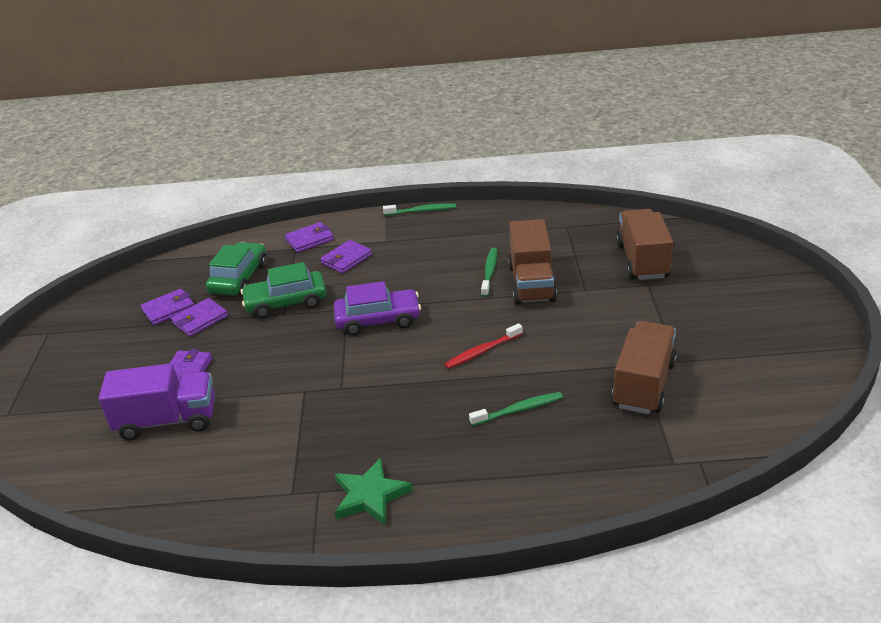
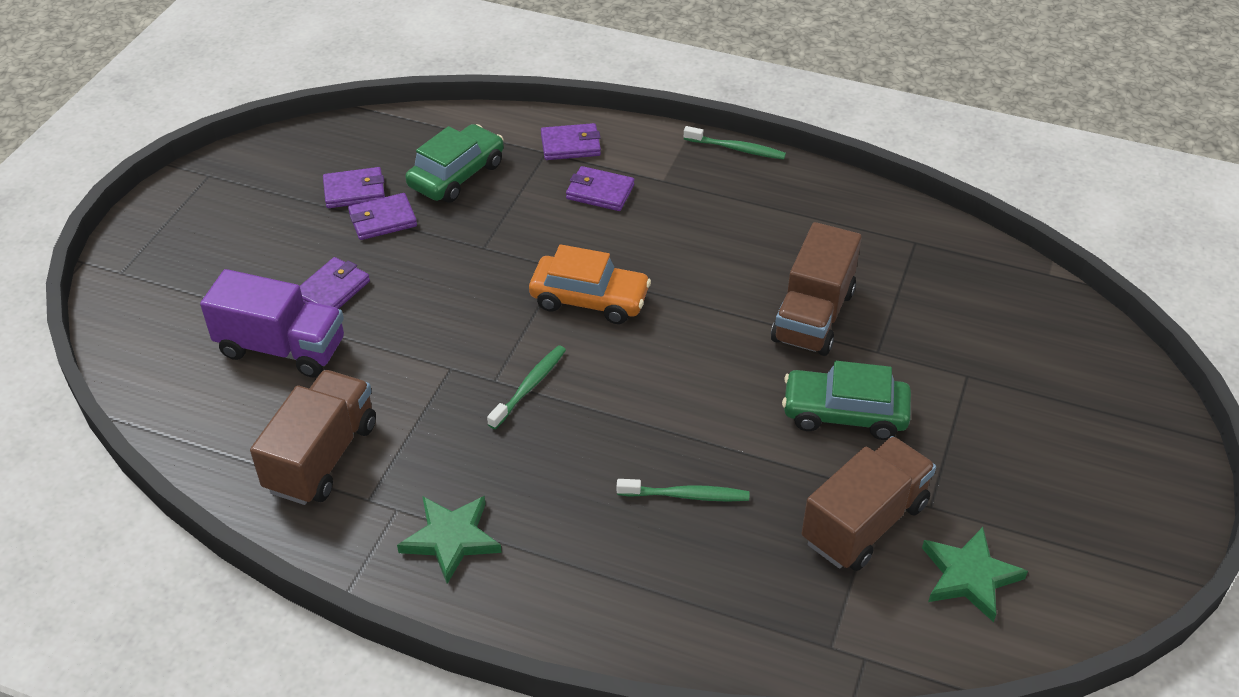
camera: 20 degrees right, 10 degrees up
green car [240,262,326,319] -> green car moved to [782,361,911,440]
purple wallet [320,240,372,273] -> purple wallet turned 45 degrees clockwise [566,166,635,211]
purple car [334,281,421,336] -> orange car [529,244,651,324]
red toothbrush [444,323,523,369] -> none
green toothbrush [481,248,497,297] -> green toothbrush moved to [487,345,566,429]
brown truck [616,209,673,280] -> brown truck moved to [250,370,376,505]
none -> green star [922,527,1028,622]

